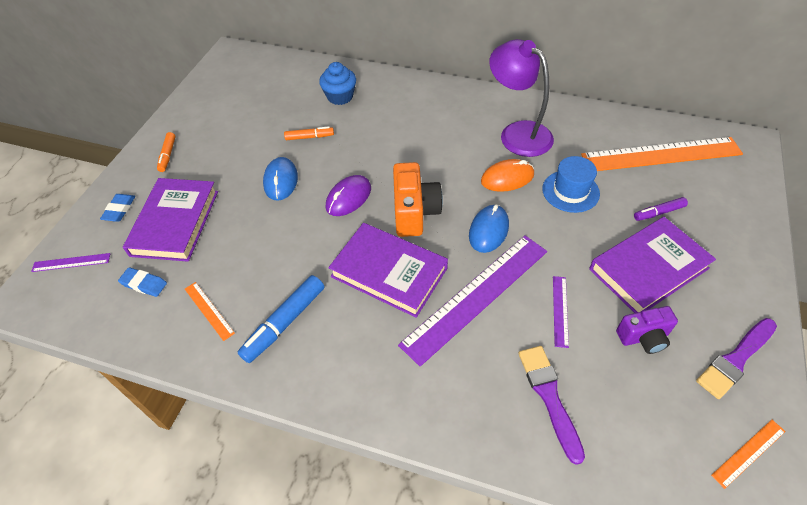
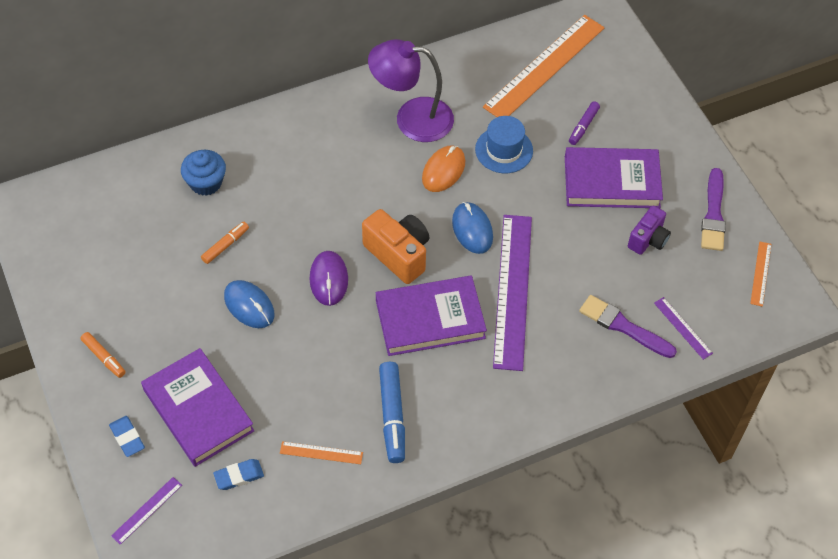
camera: 45 degrees left, 5 degrees up
purple ruler [553,276,569,348] -> purple ruler moved to [654,297,713,360]
purple book [589,217,716,313] -> purple book turned 75 degrees clockwise [565,147,663,208]

